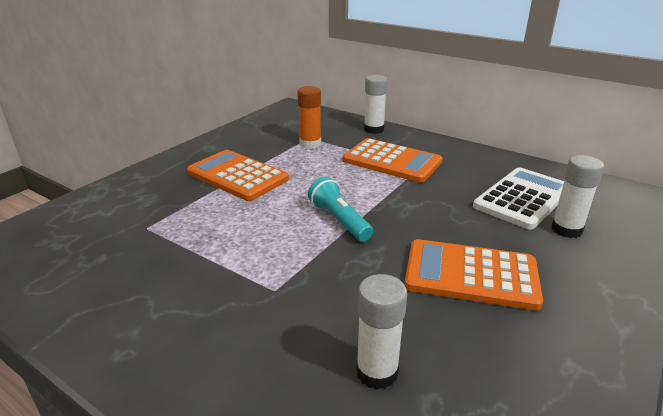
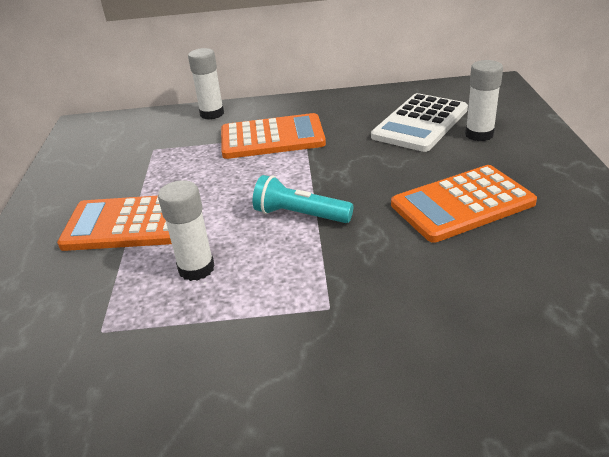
camera: 35 degrees left, 5 degrees up
orange glue stick [297,86,321,148] -> none
white glue stick [356,274,407,390] -> white glue stick moved to [158,180,215,281]
white calculator [473,167,564,230] -> white calculator turned 150 degrees counterclockwise [371,93,468,152]

